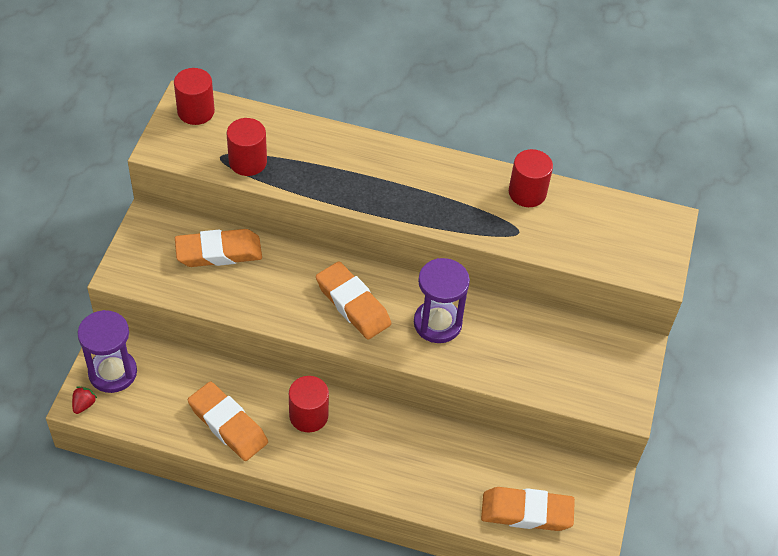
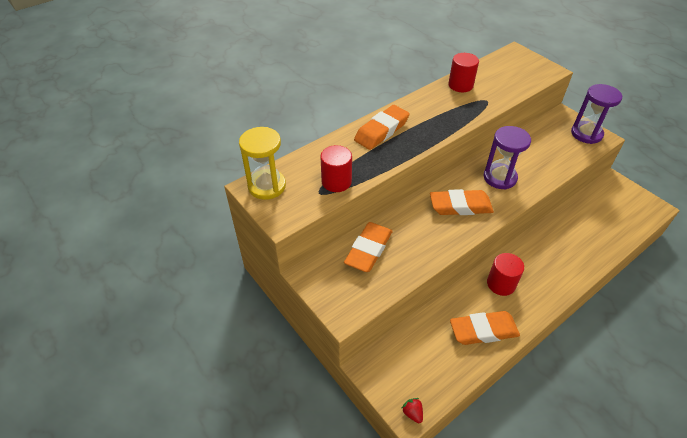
camera: 50 degrees left, 5 degrees down
purple hourglass [77,310,137,393] -> purple hourglass moved to [571,84,622,144]
red cylinder [174,68,215,125] -> yellow hourglass [239,127,286,200]
orange eraser [481,487,575,531] -> orange eraser moved to [354,105,410,150]

